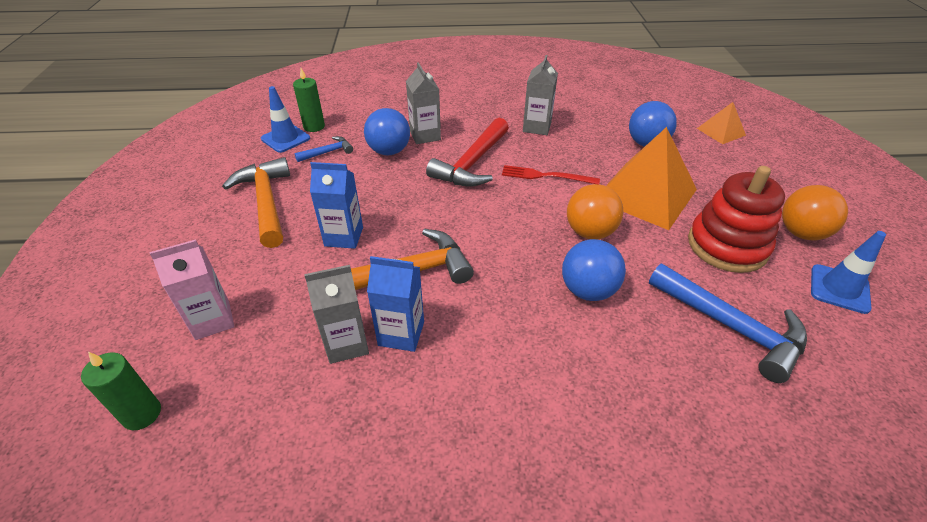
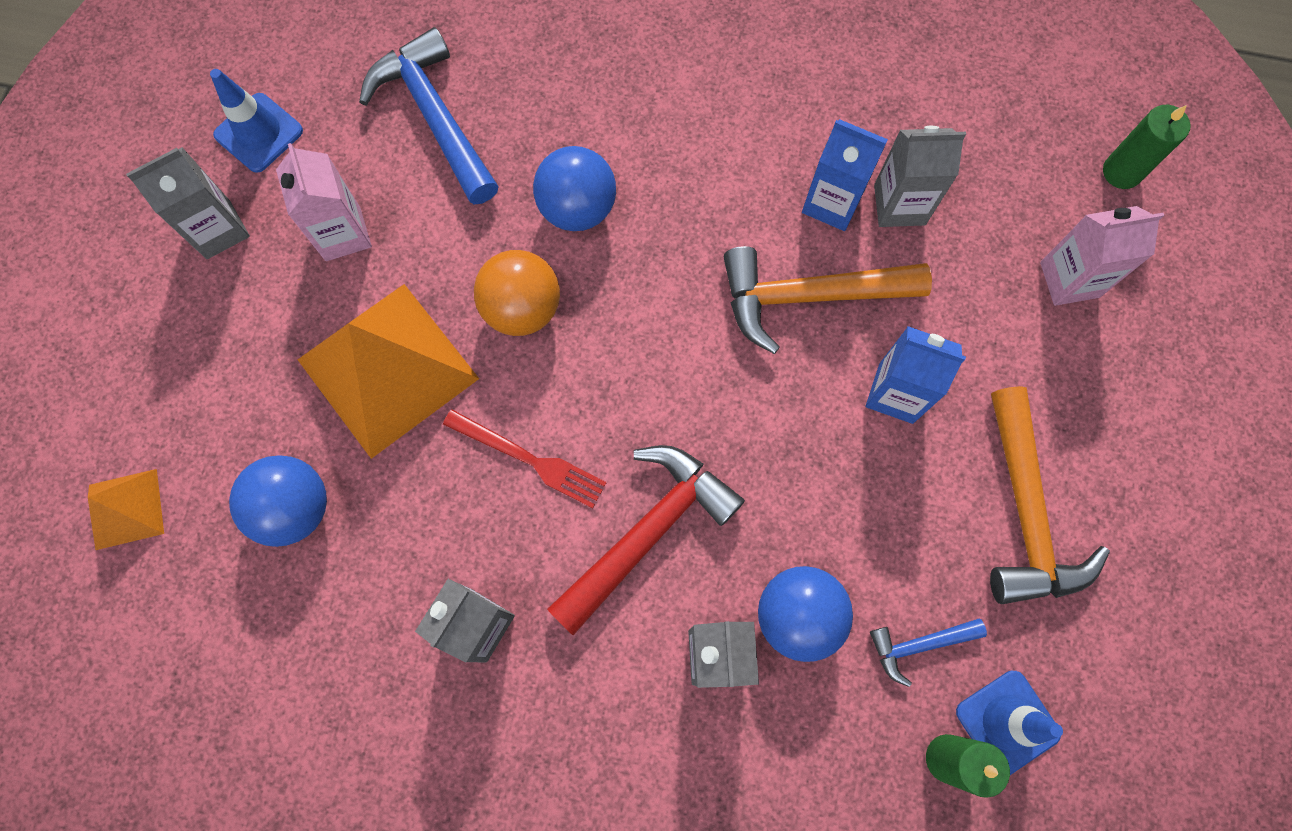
camera: 165 degrees left, 30 degrees up
red stacking toy [688,166,785,273] -> pink carton [276,143,372,261]
orange ball [782,185,848,240] -> grey carton [126,147,250,259]

